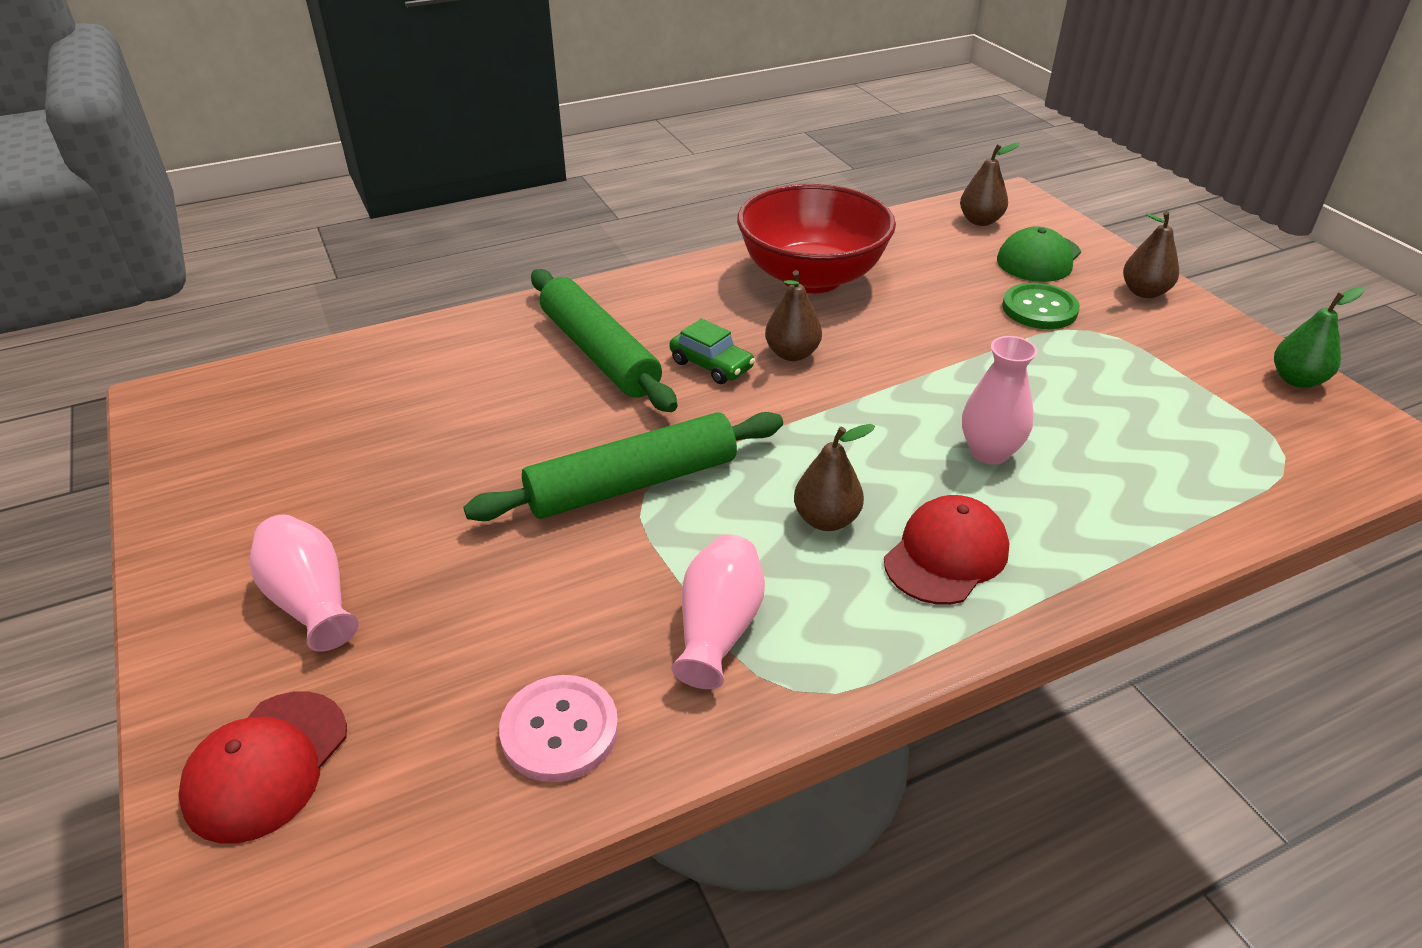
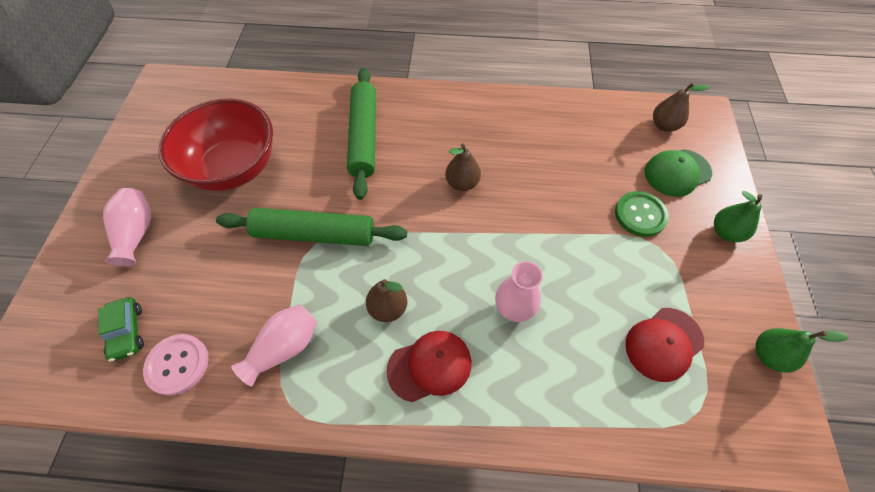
camera: 30 degrees right, 20 degrees up
red cap [178,691,347,844] -> red cap moved to [625,308,704,382]
green car [670,318,755,384] -> green car moved to [98,297,144,362]
red bowl [737,184,896,293] -> red bowl moved to [158,99,273,191]
brown pear [1123,211,1179,298] -> green pear [714,191,763,242]

